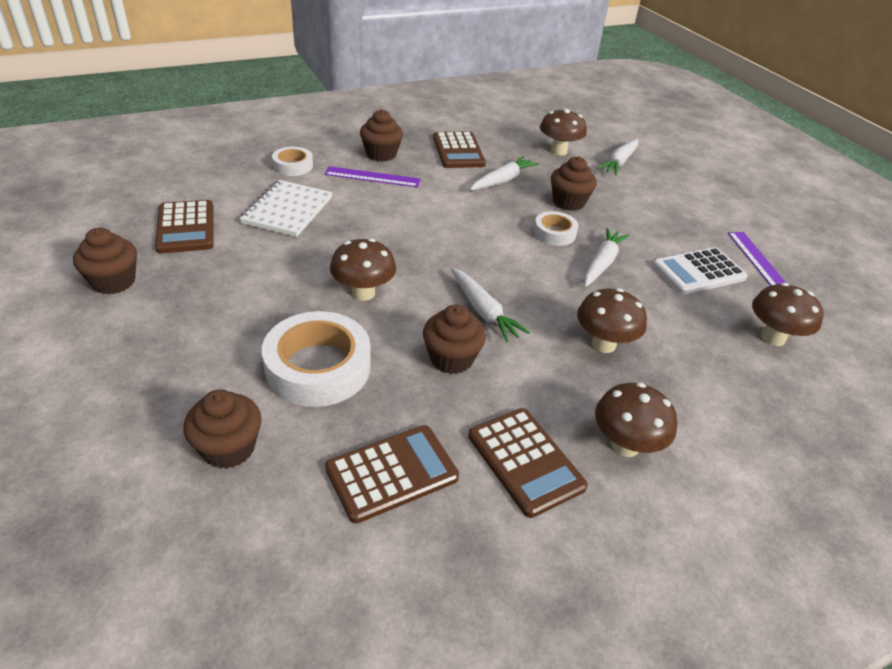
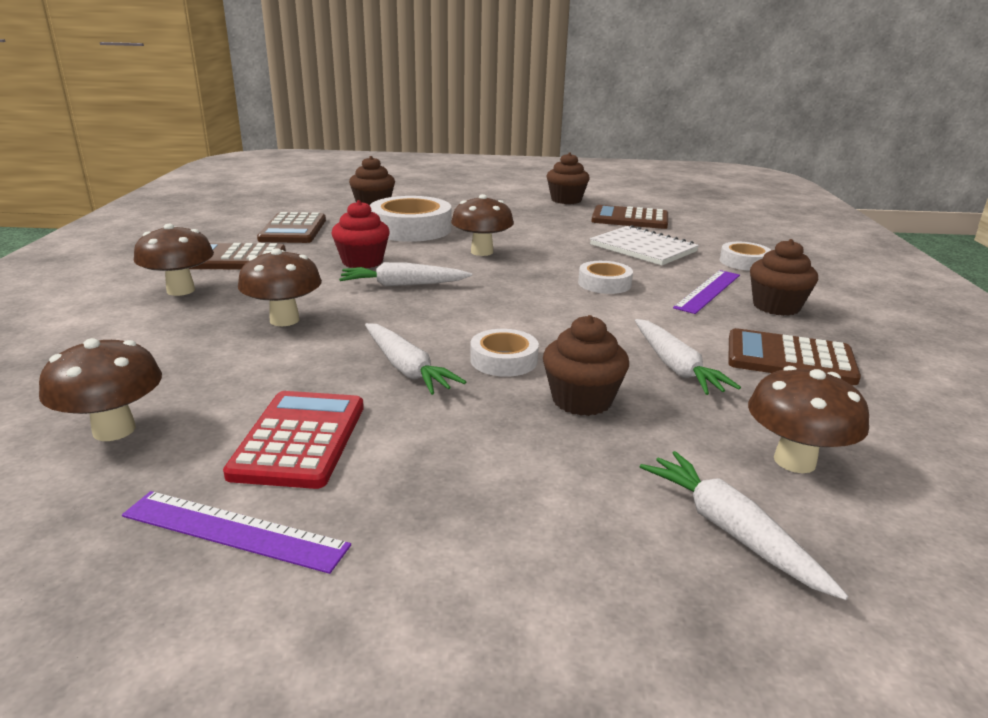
camera: 120 degrees right, 15 degrees down
brown cupcake [423,304,486,374] -> red cupcake [331,200,390,268]
white calculator [652,247,748,295] -> red calculator [223,391,364,489]
none -> white tape [578,261,633,294]

